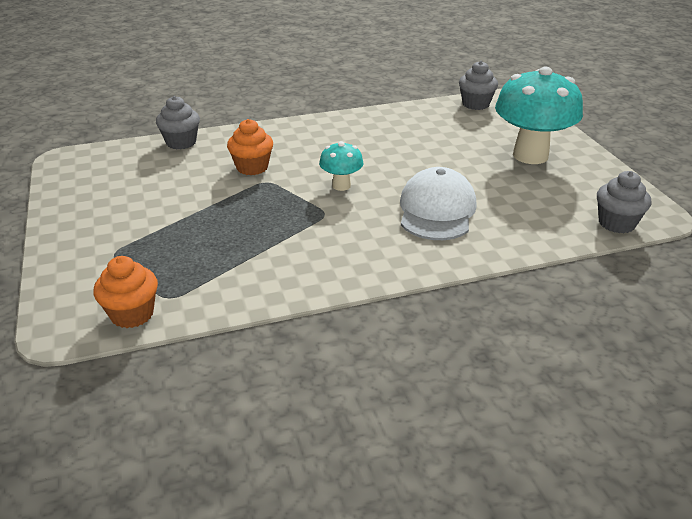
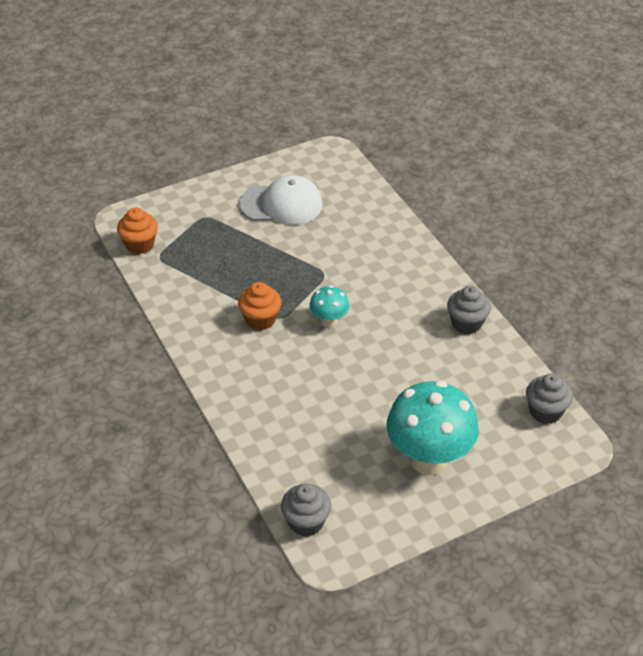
camera: 80 degrees right, 10 degrees up
grey cupcake [156,96,200,149] -> grey cupcake moved to [447,286,491,334]
orange cupcake [227,119,273,175] -> orange cupcake moved to [238,282,281,330]
white cap [400,167,477,240] -> white cap moved to [239,175,323,225]

